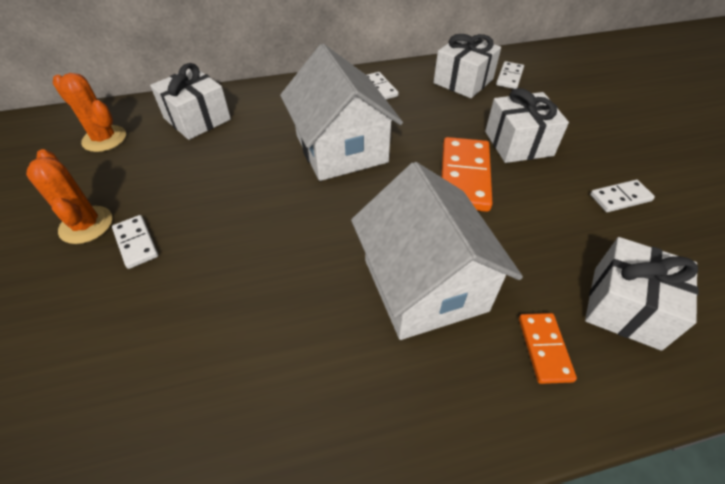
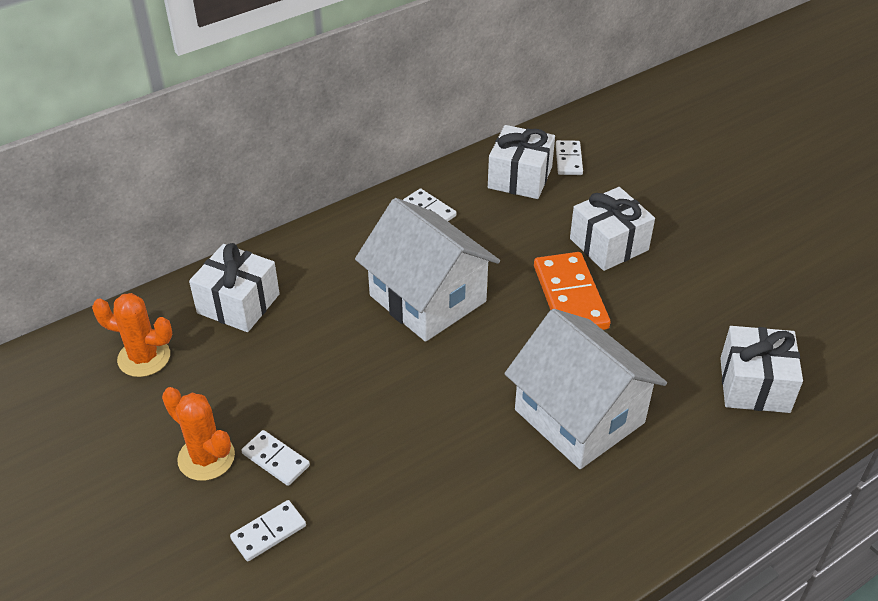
camera: 20 degrees left, 5 degrees down
orange domino [519,313,577,384] -> none
white domino [590,180,655,212] -> white domino moved to [230,500,306,561]

